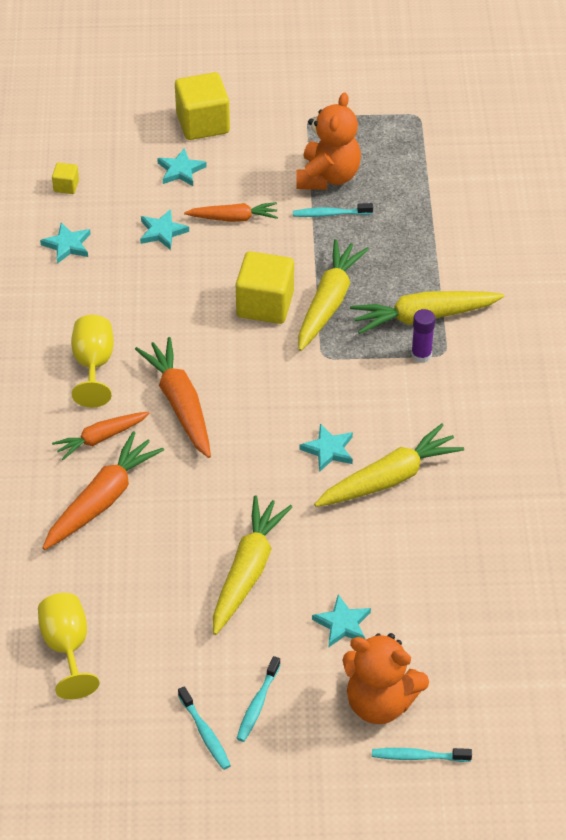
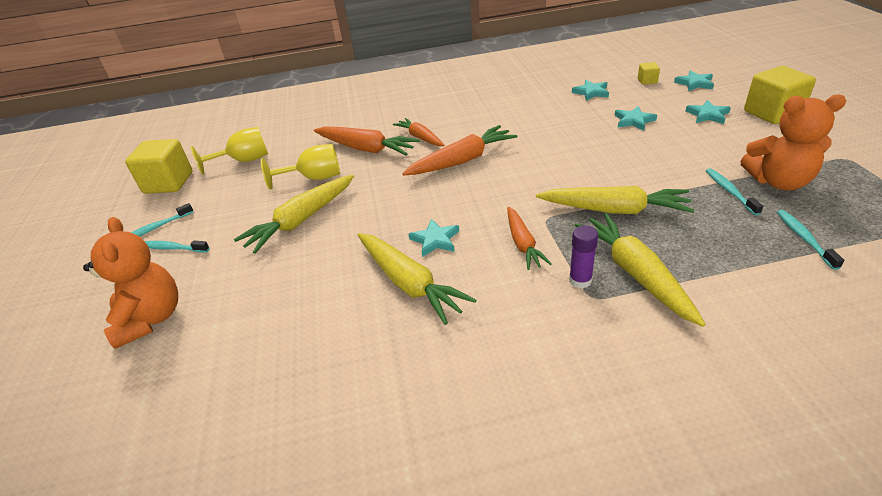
camera: 85 degrees right, 10 degrees down
yellow goblet [71,315,114,407] -> yellow goblet moved to [261,144,340,189]
orange carrot [184,202,278,222] -> orange carrot moved to [507,207,552,270]
yellow carrot [213,495,292,635] -> yellow carrot turned 120 degrees clockwise [234,175,354,254]
yellow cube [236,251,294,324] -> yellow cube moved to [125,139,192,194]
turquoise star [312,594,371,647] -> turquoise star moved to [674,70,714,91]
orange teddy bear [343,633,429,724] -> orange teddy bear turned 150 degrees clockwise [83,217,178,349]
turquoise toothbrush [372,748,472,762] -> turquoise toothbrush moved to [777,210,844,270]

